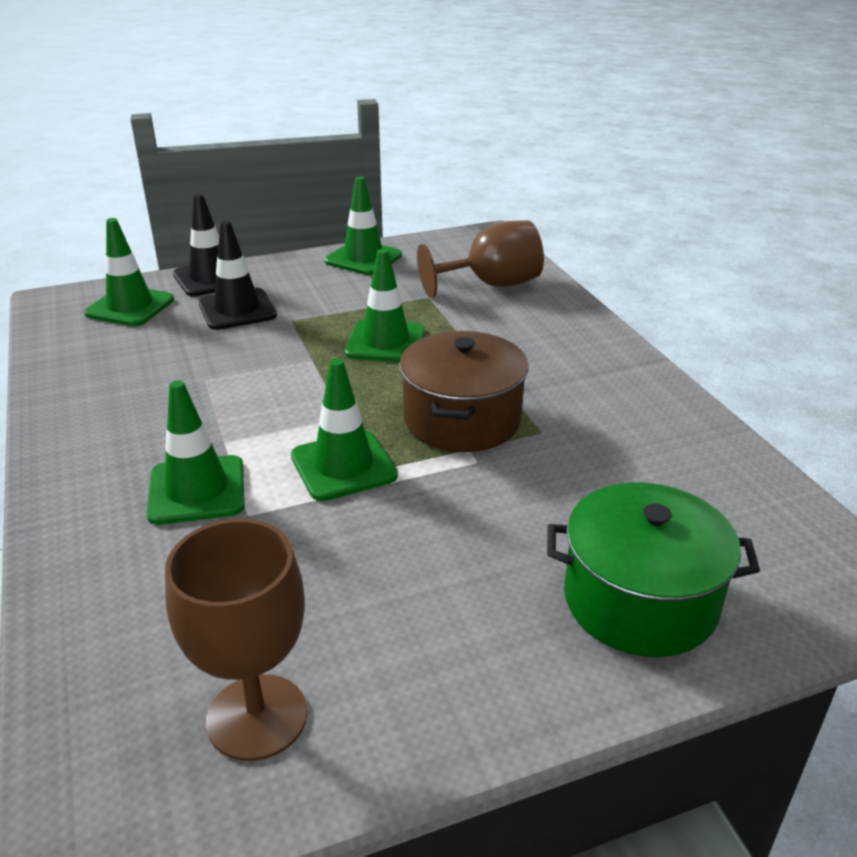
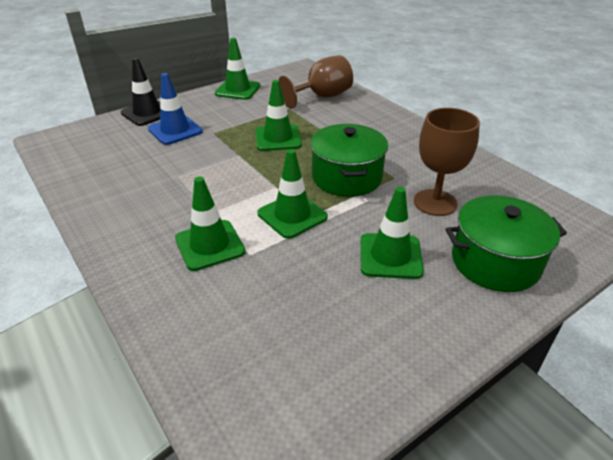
camera: 15 degrees left, 5 degrees up
green traffic cone [84,218,174,326] -> green traffic cone moved to [360,187,424,279]
brown goblet [165,519,307,761] -> brown goblet moved to [414,108,480,216]
black traffic cone [199,221,277,330] -> blue traffic cone [148,73,203,145]
brown pot [399,331,529,452] -> green pot [310,124,388,197]

